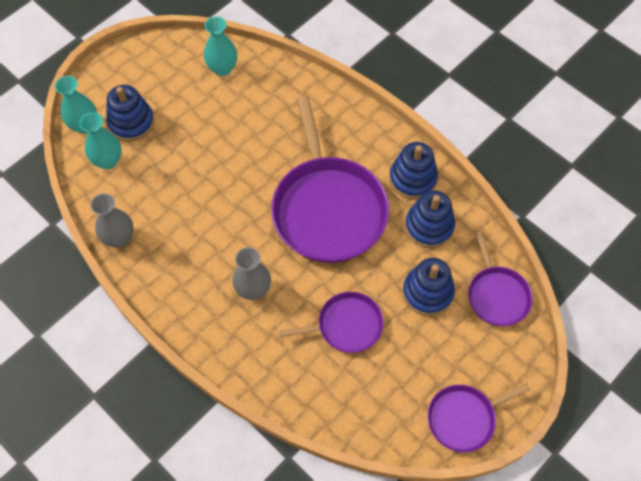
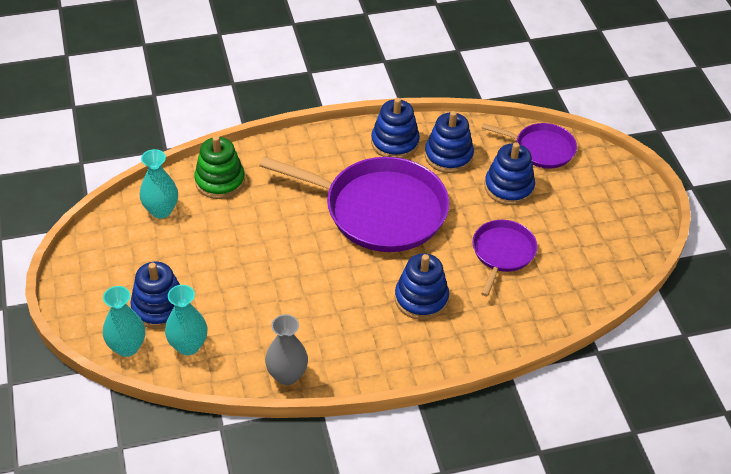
camera: 60 degrees left, 15 degrees down
grey vase [233,247,271,300] -> blue stacking toy [395,253,449,320]
purple pan [427,383,531,452] -> none
none -> green stacking toy [194,136,245,199]

